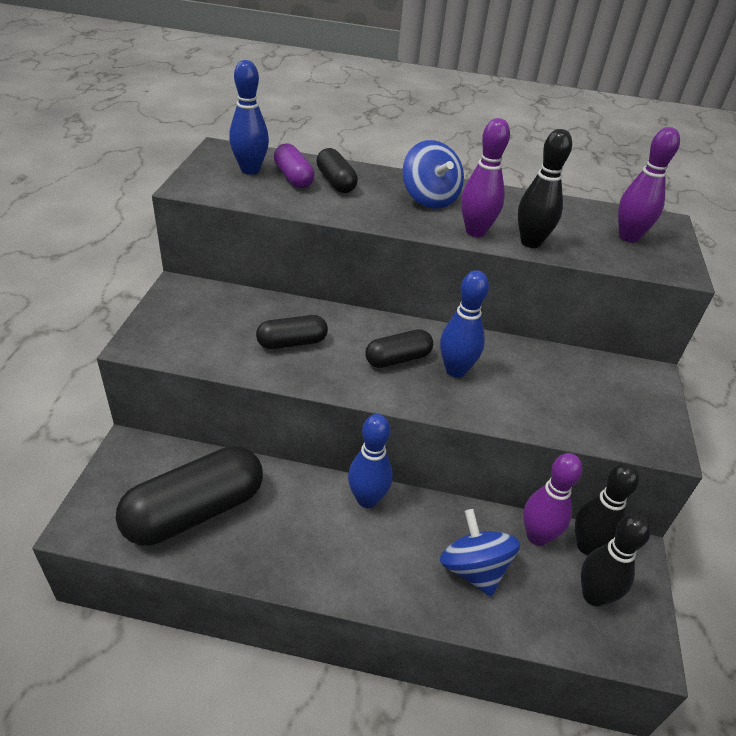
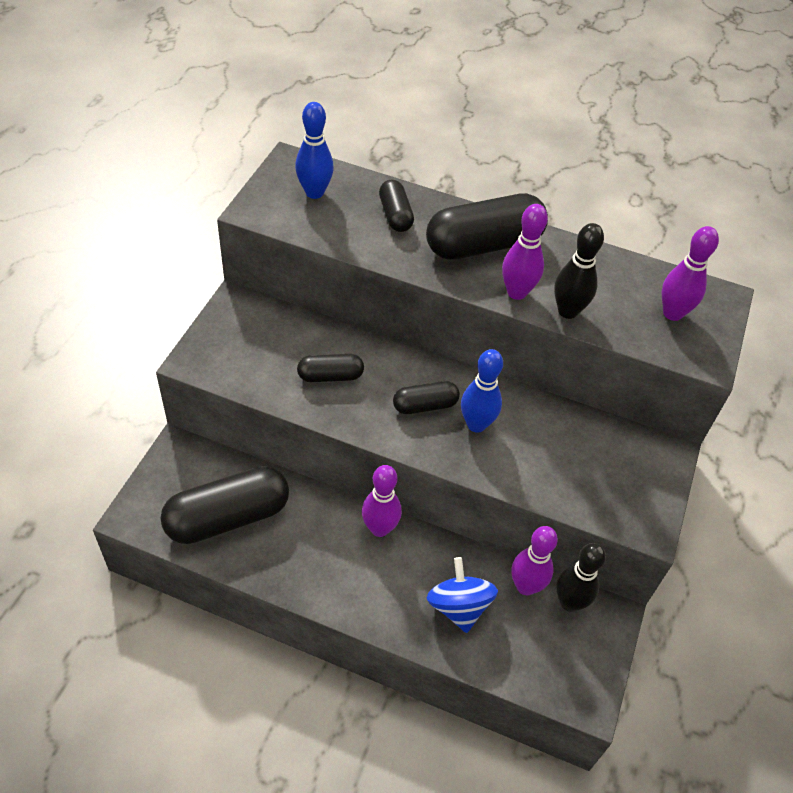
camera: 10 degrees right, 10 degrees up
purple capsule [274,143,315,188] -> none
blue bowling pin [348,414,393,508] -> purple bowling pin [362,465,402,537]
blue spinning top [402,140,464,209] -> black capsule [426,193,548,260]
black bowling pin [581,514,651,607] -> none

